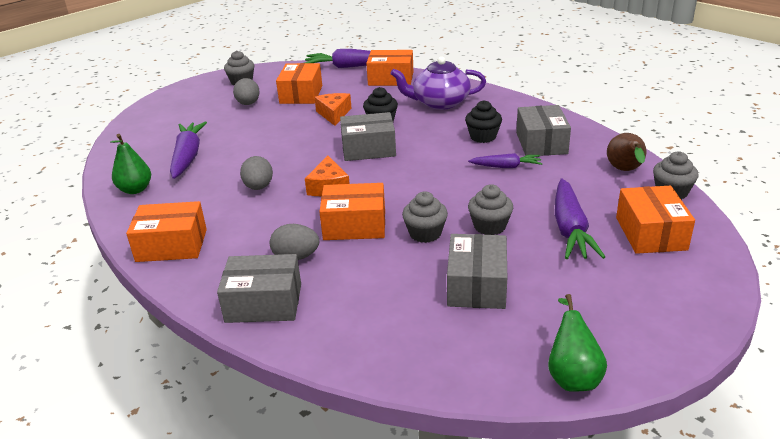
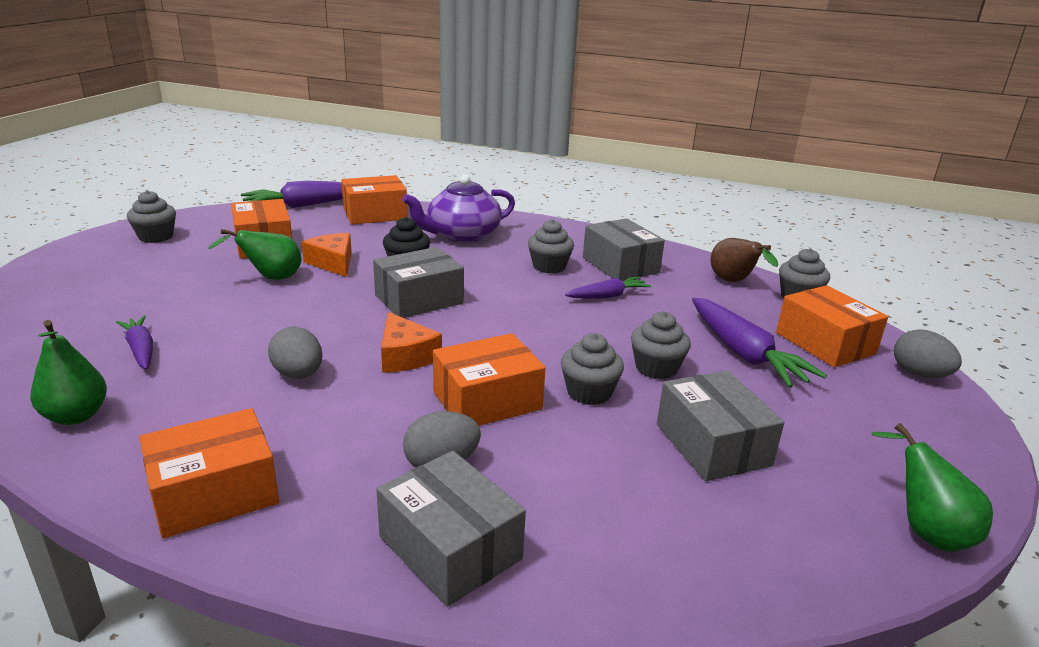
camera: 30 degrees left, 5 degrees down
purple carrot [170,121,207,179] -> purple carrot [116,315,153,369], size x0.59
grey box [217,254,301,323] -> grey box turned 75 degrees clockwise [377,451,526,607]
grey egg [233,78,260,105] -> grey egg moved to [894,329,962,378]
black cupcake [465,100,502,143] -> grey cupcake [528,219,574,274]
none -> green pear [208,229,302,280]

